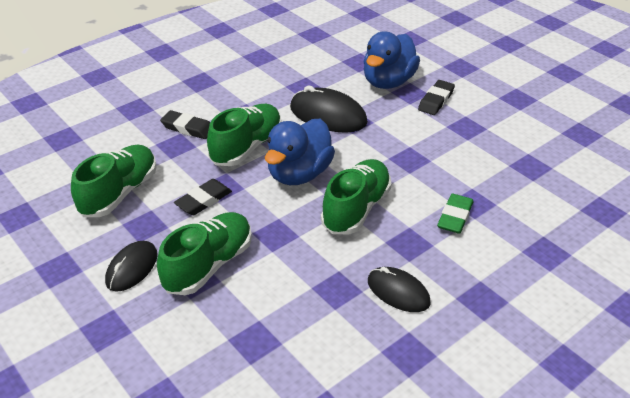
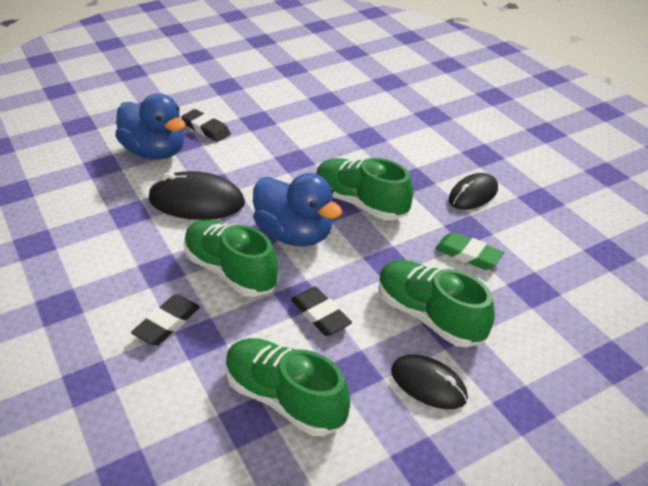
camera: 80 degrees left, 0 degrees up
black mouse [290,86,368,133] -> black mouse turned 60 degrees clockwise [149,171,245,220]
green eraser [437,194,474,234] -> green eraser moved to [435,232,504,270]

